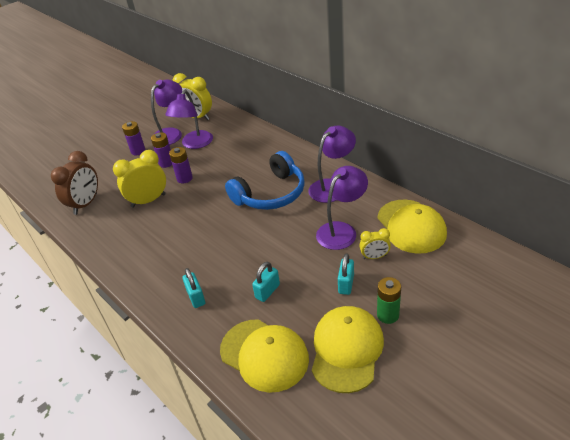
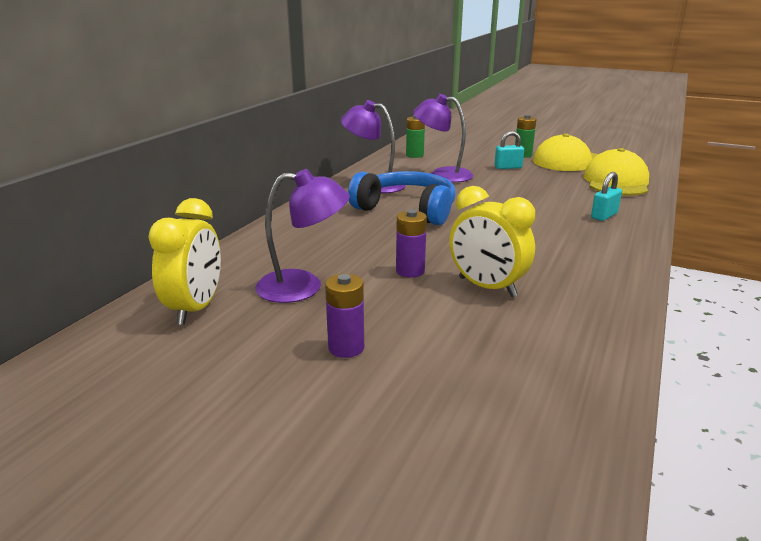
camera: 115 degrees left, 15 degrees down
brown clock [51,151,98,215] -> none
purple lamp [151,79,182,145] -> none
purple battery [151,132,172,168] -> none
turquoise padlock [252,262,280,302] -> none
yellow clock [359,228,391,259] -> none
yellow cap [378,200,447,254] -> green battery [406,115,425,158]

